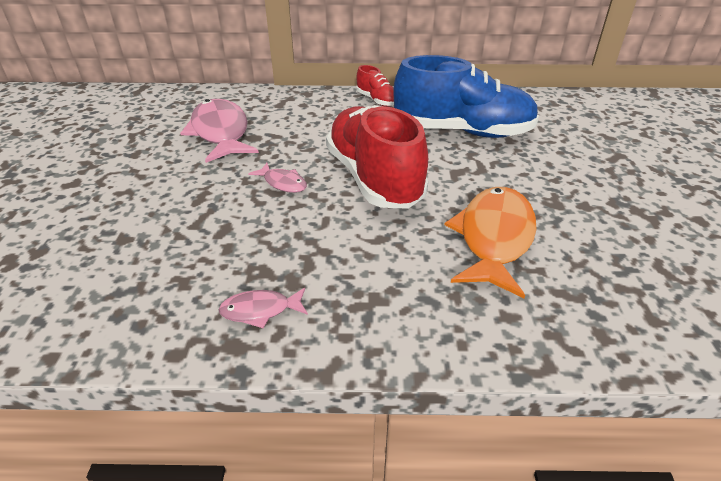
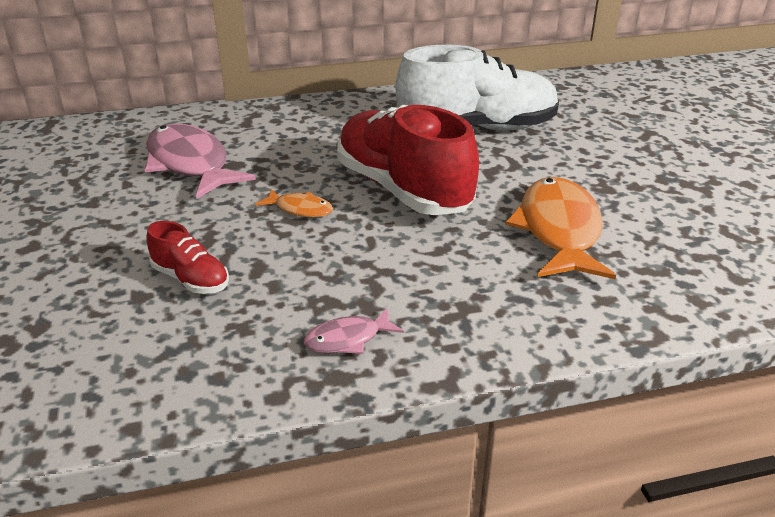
camera: 15 degrees left, 5 degrees down
pink fish [248,163,307,193] -> orange fish [255,189,333,217]
red shoe [357,65,394,107] -> red shoe moved to [146,221,229,294]
blue shoe [393,55,539,138] -> white shoe [396,45,559,130]

